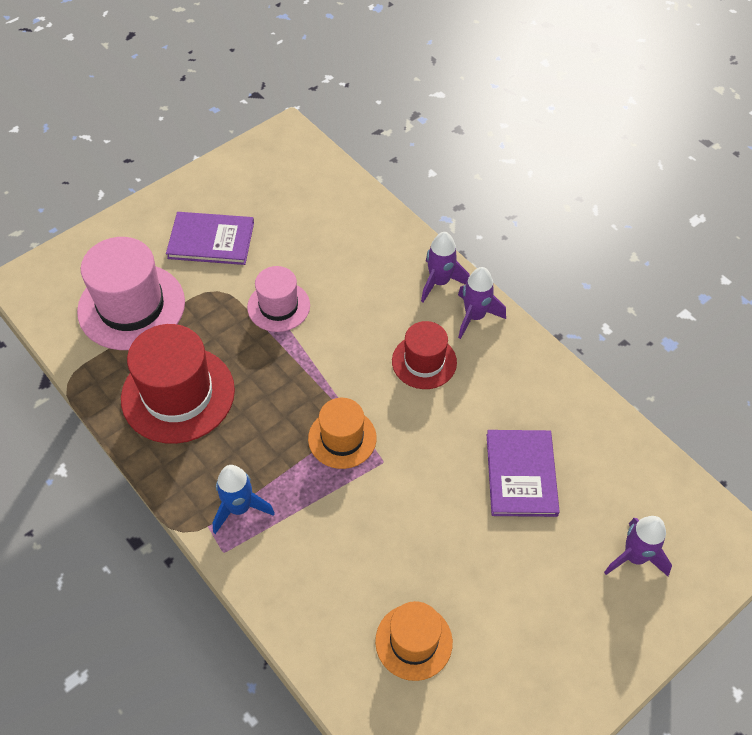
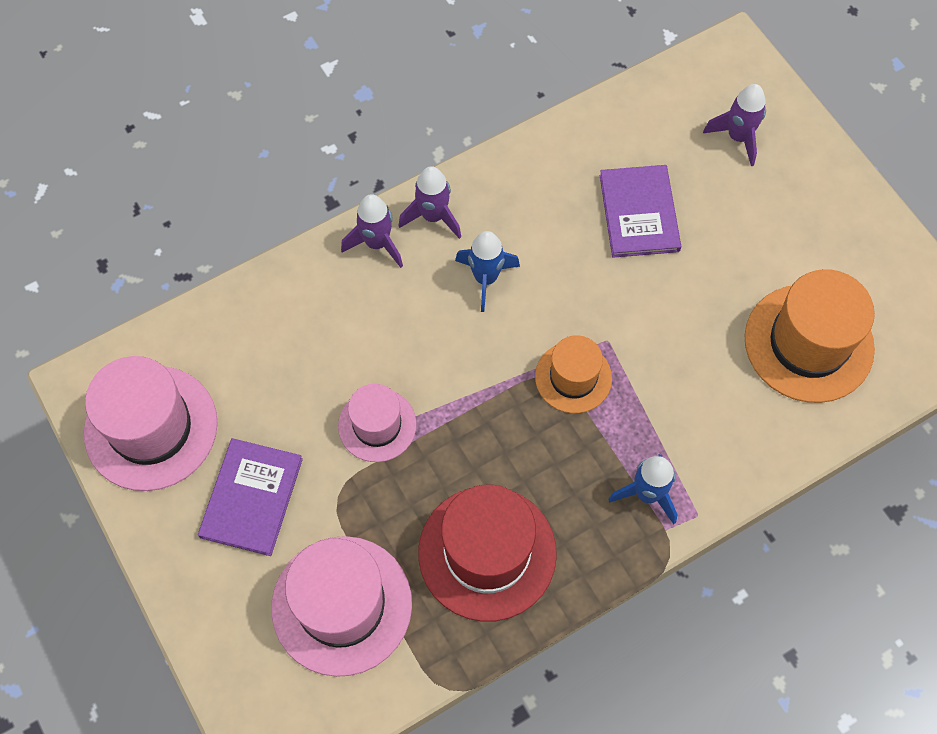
camera: 80 degrees left, 10 degrees up
orange hat [375,601,453,681] -> orange hat [745,269,875,403], size x1.69
red hat [392,321,457,389] -> blue rocket [455,231,520,312]
purple book [487,430,560,517] -> purple book turned 75 degrees clockwise [600,165,681,258]
none -> pink hat [84,356,218,491]

